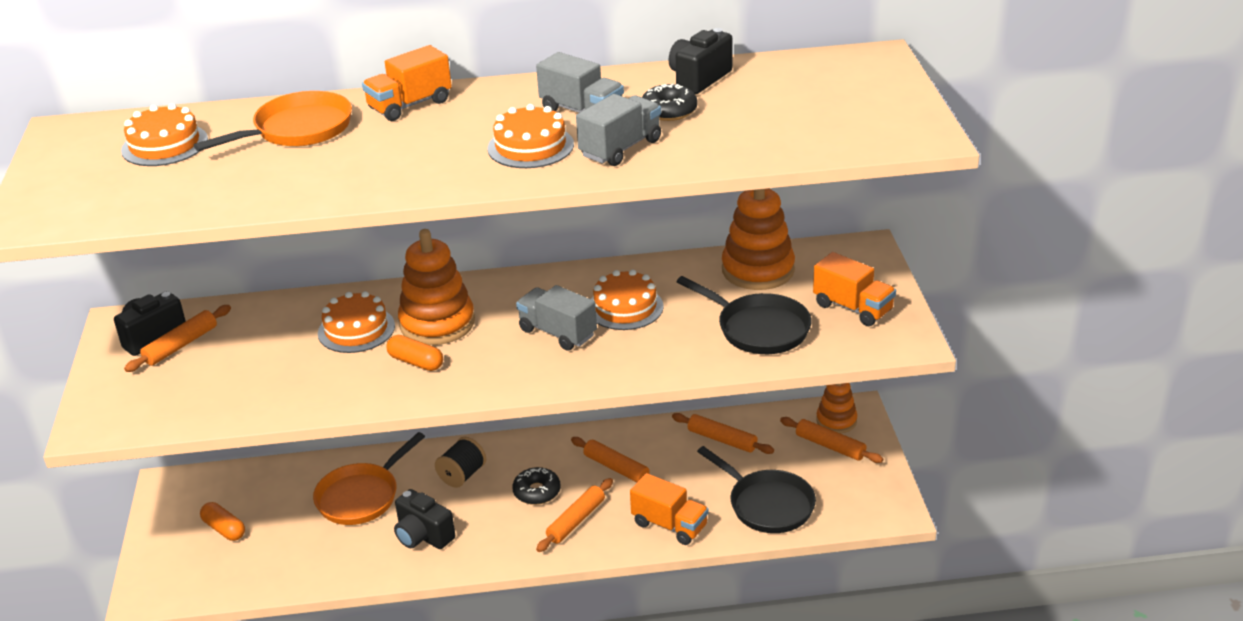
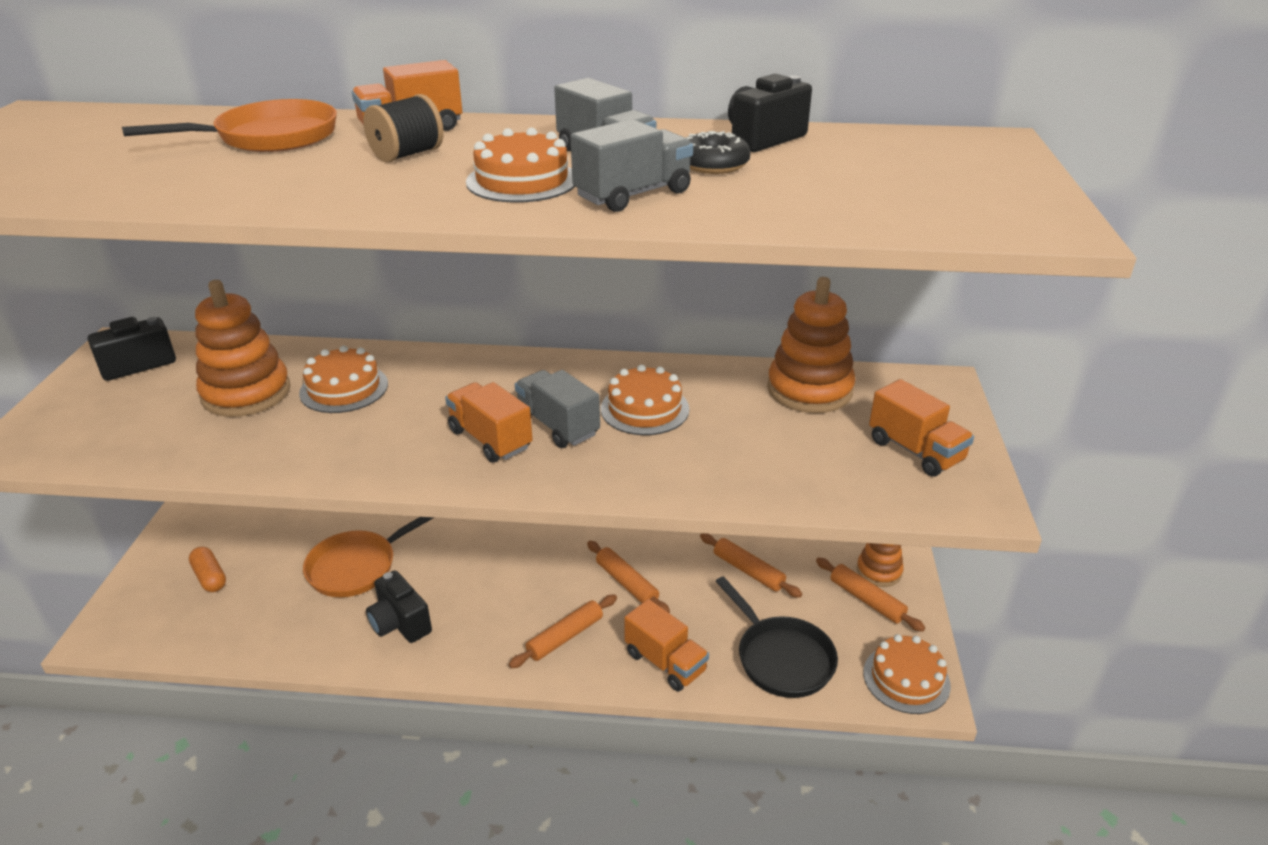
camera: 10 degrees right, 0 degrees up
orange cake [121,103,208,166] -> orange cake moved to [863,634,951,714]
orange rolling pin [124,305,231,372] -> none
orange capsule [386,335,443,371] -> none
orange stacking toy [398,229,475,345] -> orange stacking toy moved to [195,280,290,417]
black spool [435,437,486,488] -> black spool moved to [363,94,444,163]
black donut [512,467,561,505] -> none
black pan [676,276,812,354] -> none
none -> orange truck [445,382,533,462]

